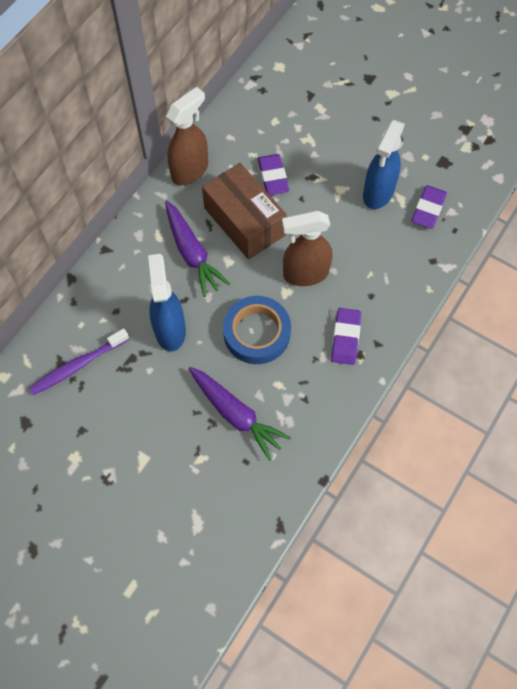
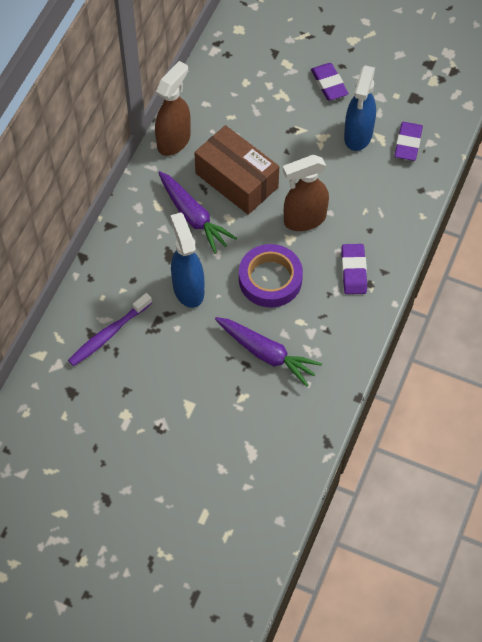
camera: 10 degrees left, 5 degrees down
blue tape [223,296,291,364] -> purple tape [239,244,303,307]
purple eraser [258,154,289,195] -> purple eraser moved to [311,63,348,100]

